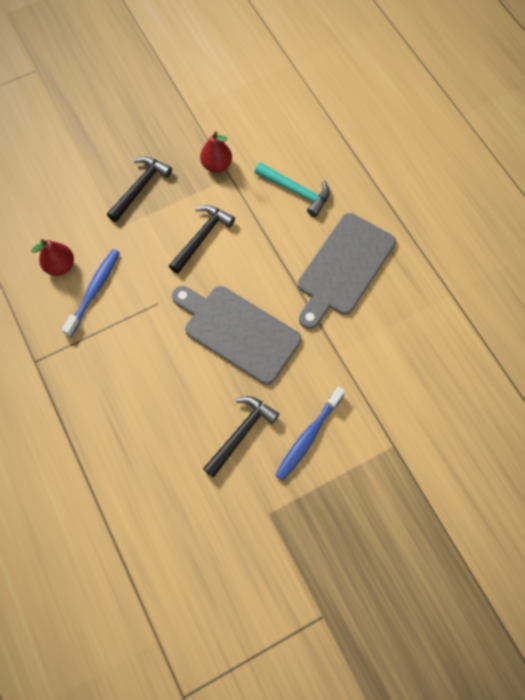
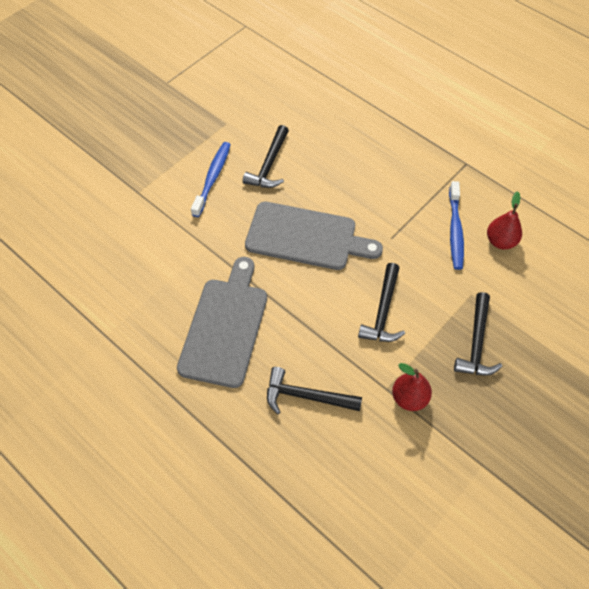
camera: 160 degrees right, 10 degrees down
turquoise hammer [255,162,330,217] -> black hammer [267,367,362,414]

